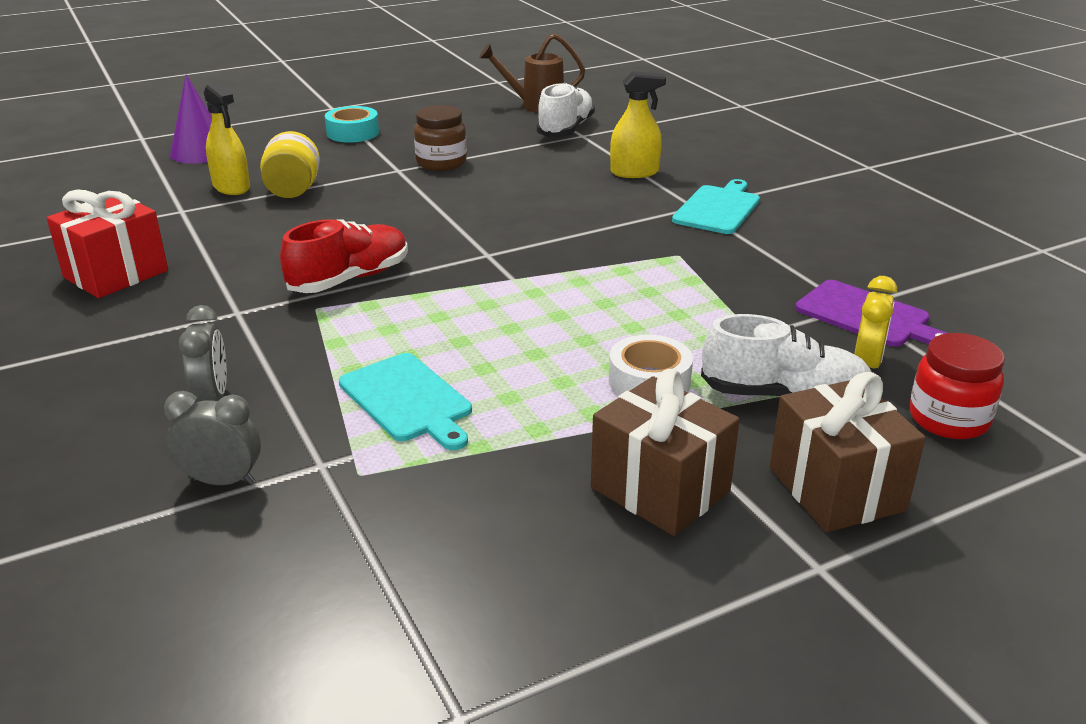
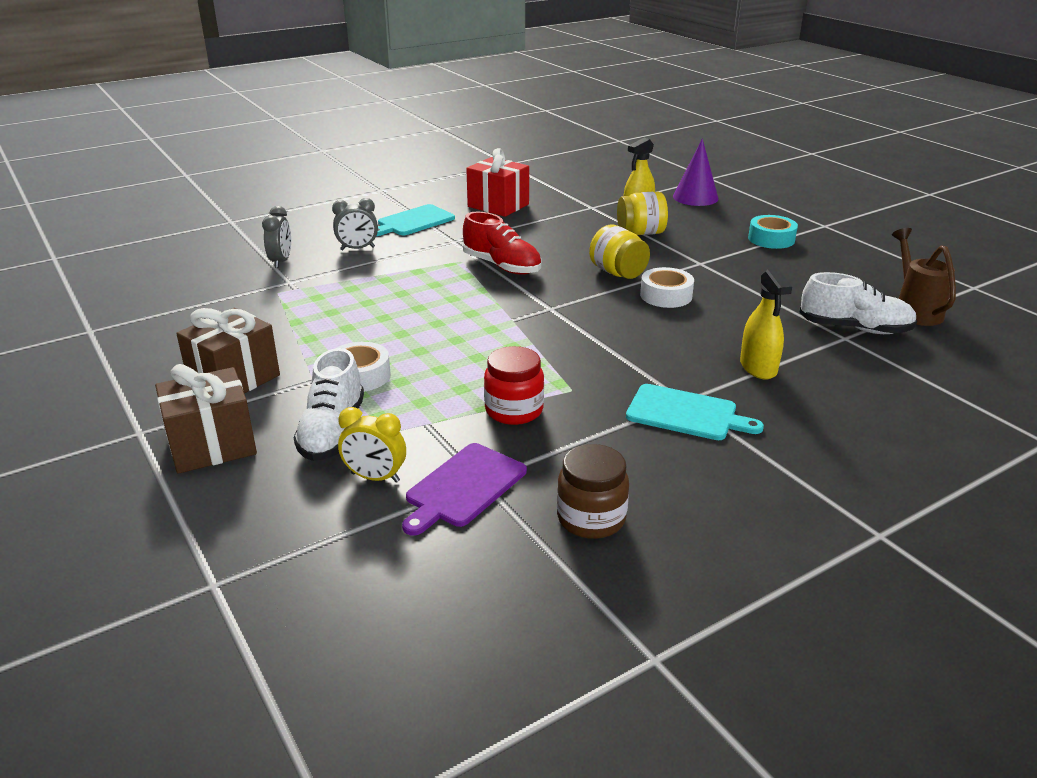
camera: 85 degrees right, 0 degrees up
turquoise cutting board [339,353,472,450] -> turquoise cutting board moved to [376,204,455,236]
brown jar [414,105,467,171] -> brown jar moved to [557,444,629,539]
red jar [909,333,1005,439] -> red jar moved to [484,346,544,425]
none -> yellow jar [589,225,650,279]
none -> white tape [640,267,694,308]

